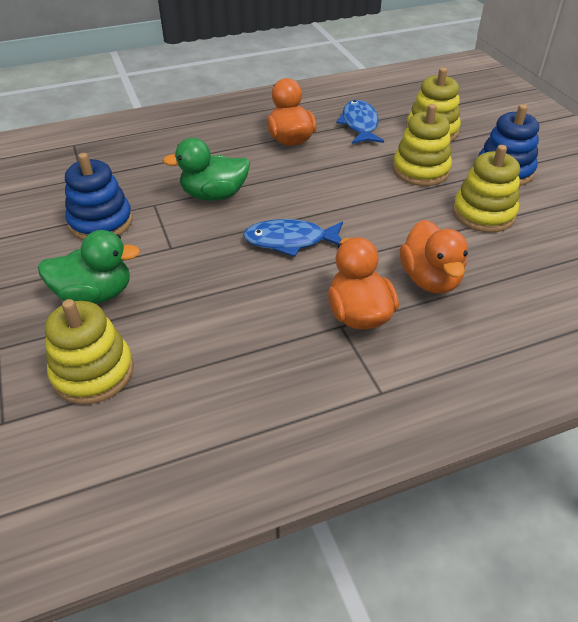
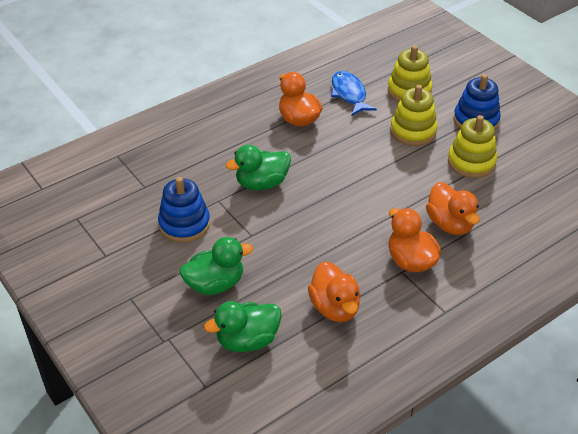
camera: 15 degrees left, 0 degrees up
yellow stacking toy [45,299,134,404] -> green duck [204,301,282,352]
blue fish [243,219,343,257] -> none
none -> orange duck [308,261,361,322]

